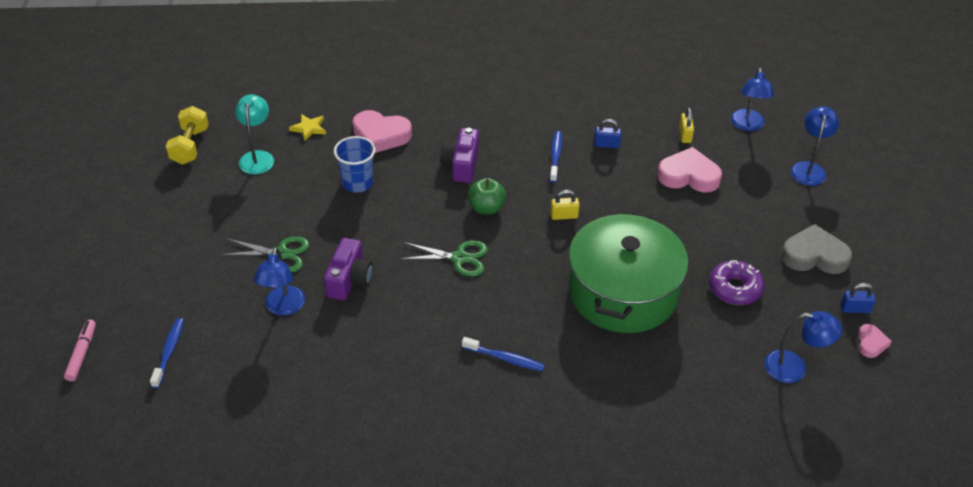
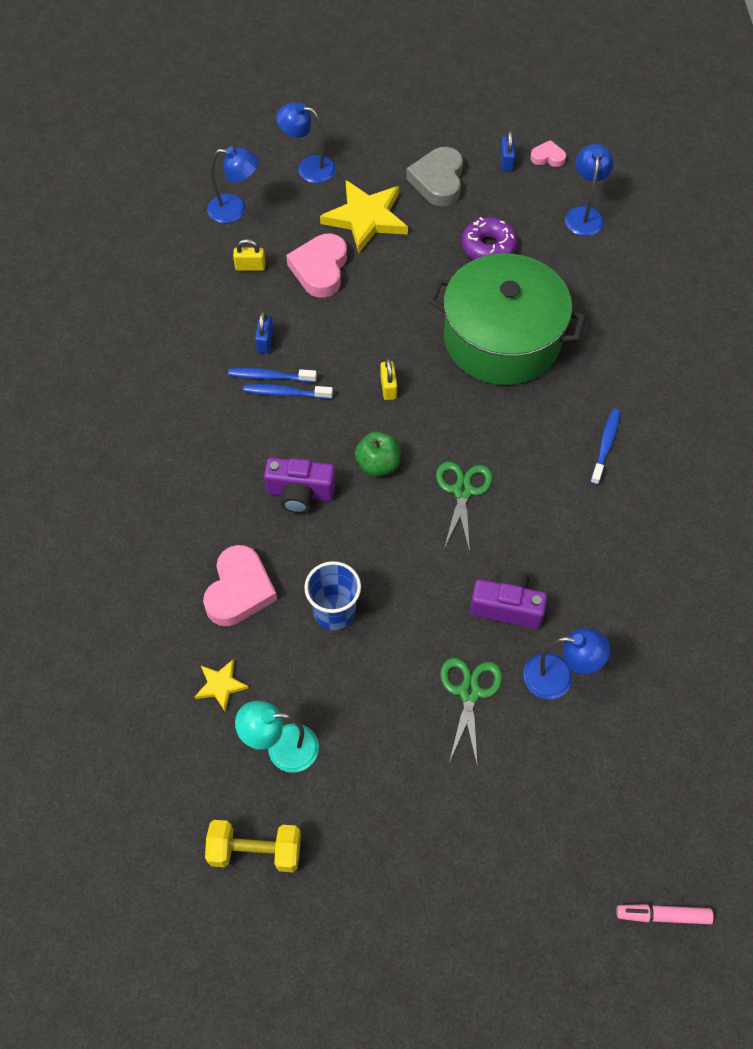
camera: 90 degrees left, 15 degrees up
blue toothbrush [150,318,184,388] -> blue toothbrush moved to [228,368,317,383]
none -> yellow star [320,180,408,253]

